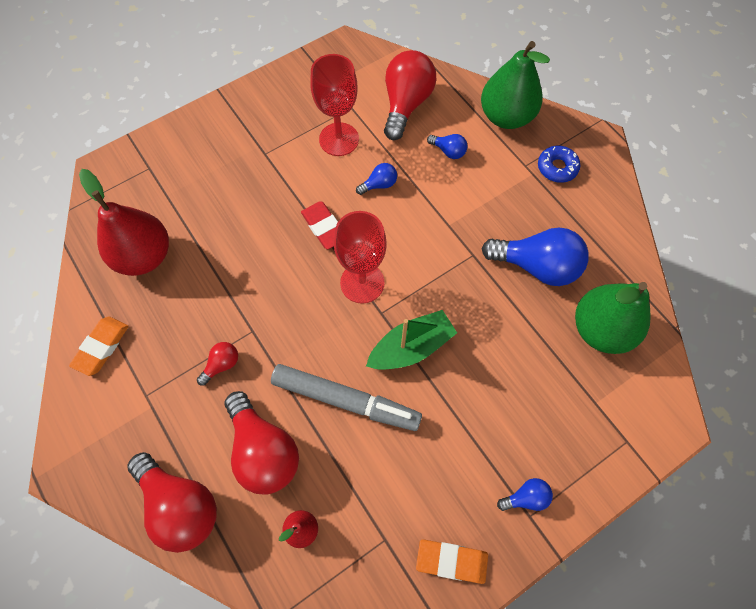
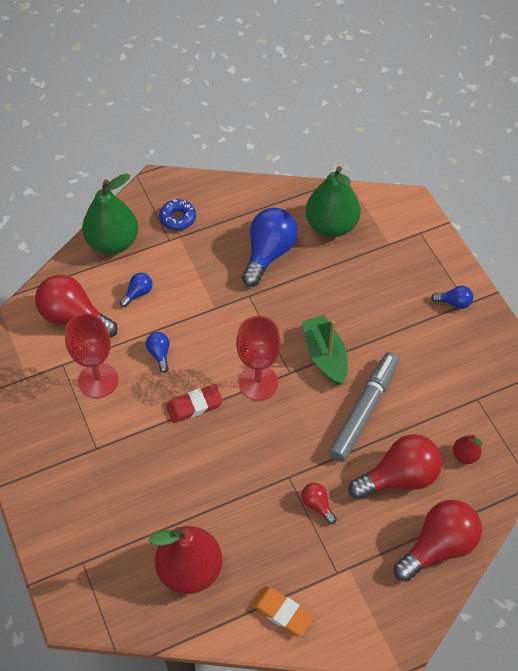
camera: 80 degrees left, 10 degrees down
orange eraser [416,539,488,584] -> none
blue light bulb [497,478,553,511] -> blue light bulb turned 105 degrees clockwise [431,286,473,309]

